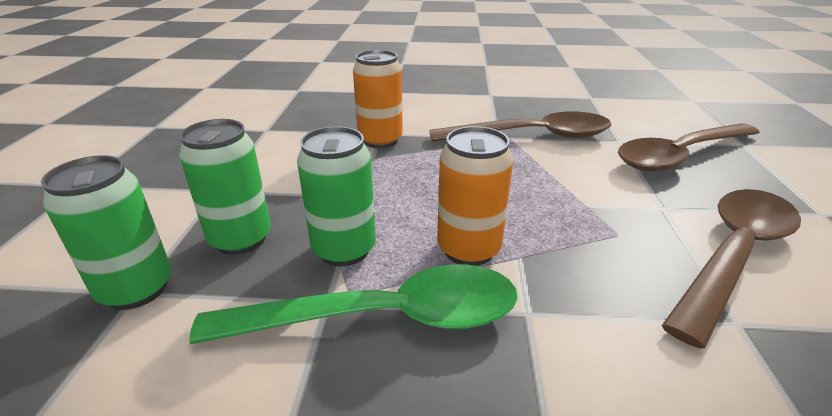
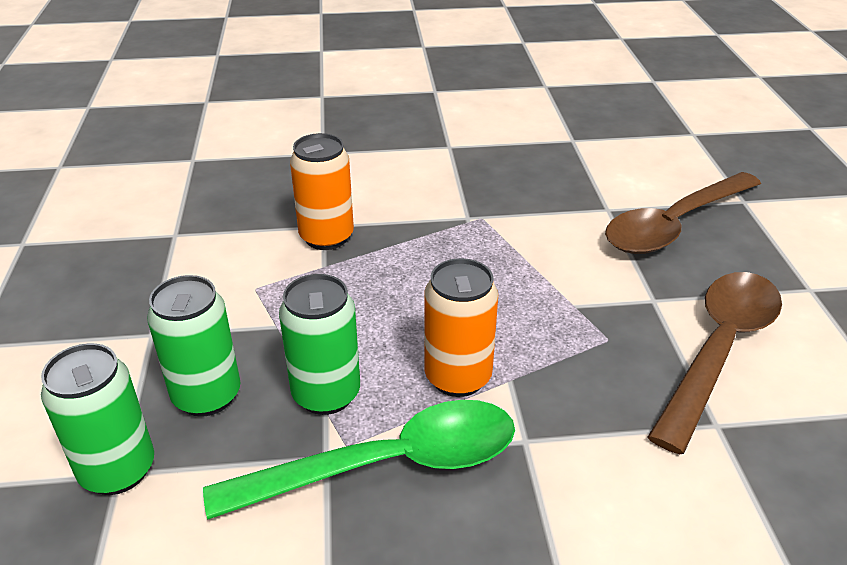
camera: 10 degrees left, 5 degrees up
brown spoon [429,111,611,142] -> none

